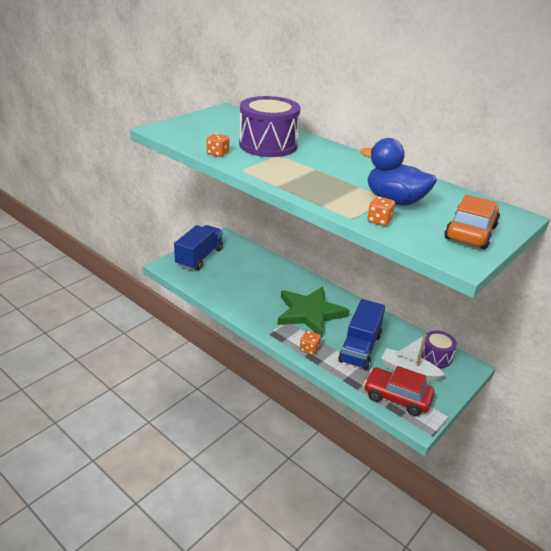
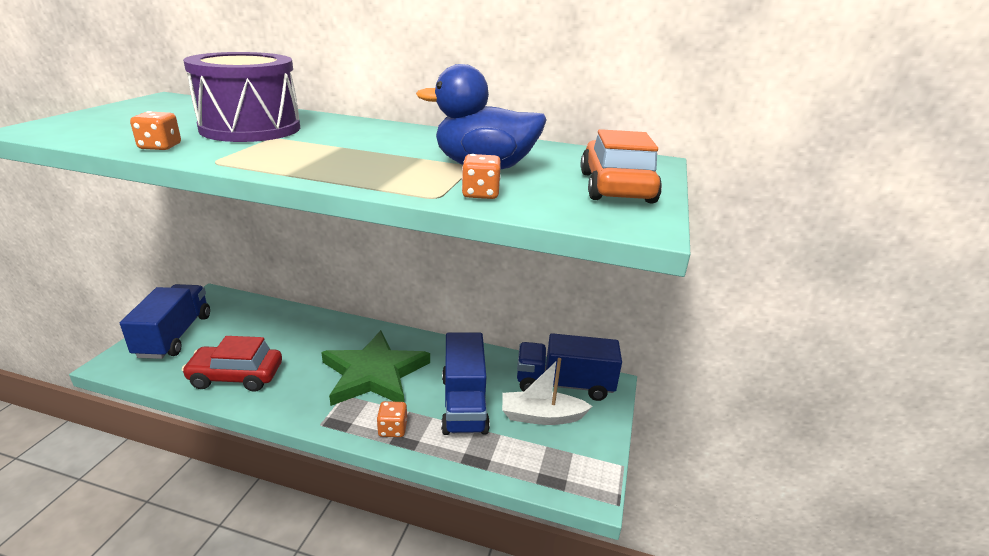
camera: 25 degrees left, 5 degrees down
red car [364,366,435,416] -> red car moved to [182,336,282,392]
purple drum [421,331,457,368] -> blue truck [517,333,622,401]

